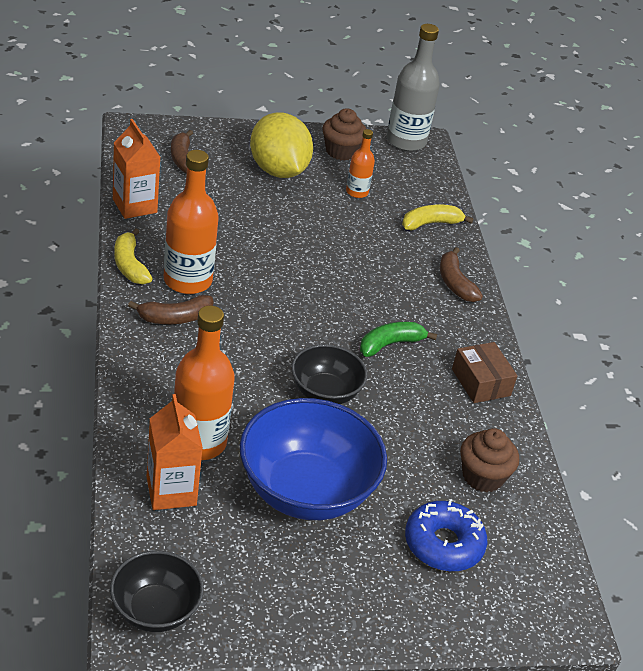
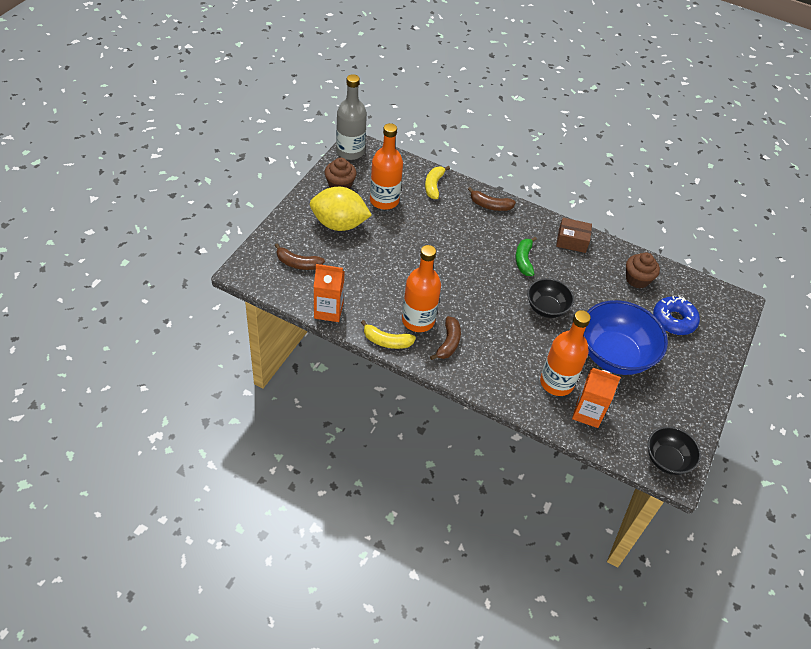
camera: 55 degrees left, 10 degrees up
orange bottle [346,129,375,198] -> orange bottle [370,123,403,210], size x1.88

